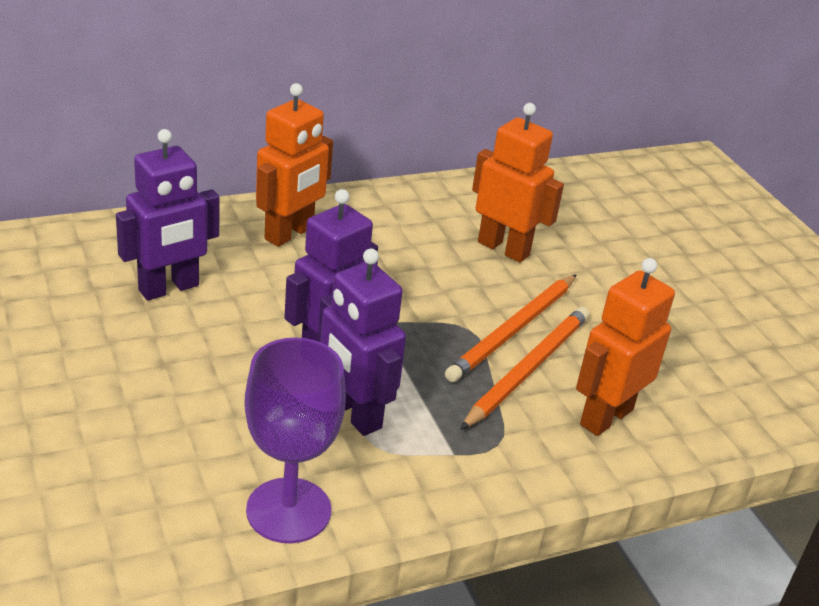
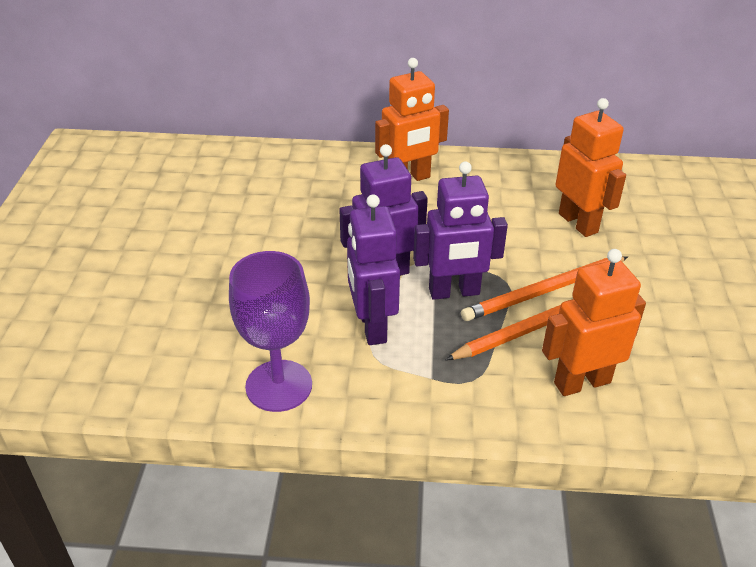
camera: 30 degrees right, 5 degrees up
purple robot [116,129,220,301] -> purple robot moved to [413,161,508,300]

